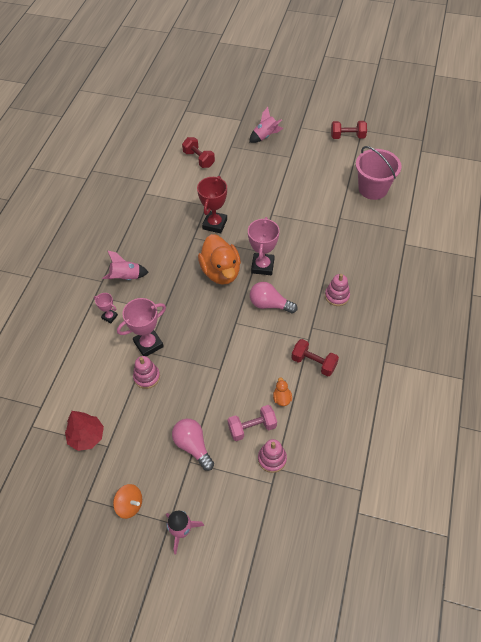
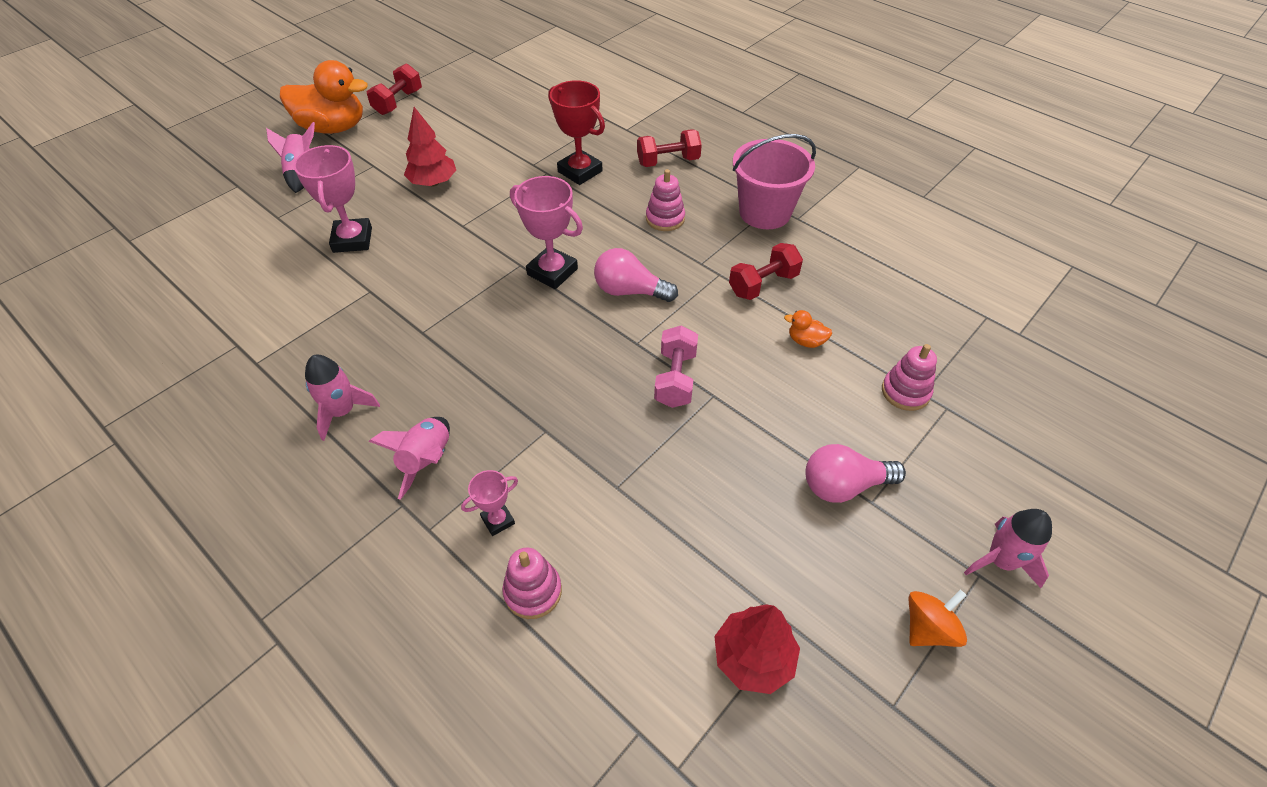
camera: 65 degrees left, 5 degrees down
pink trophy [117,298,166,357] -> pink trophy moved to [294,145,372,253]
pink stacking toy [133,356,160,389] -> pink stacking toy moved to [502,548,562,619]
red dumbbell [182,137,215,168] -> red dumbbell moved to [637,129,702,167]
red trophy [197,176,227,233] -> red trophy moved to [548,80,605,185]
orange duck [198,234,241,285] -> orange duck moved to [280,60,368,134]
pink dumbbell [228,405,277,441] -> pink dumbbell moved to [654,326,698,408]
pink light bulb [250,282,297,313] -> pink light bulb turned 60 degrees clockwise [594,248,678,302]
pink bucket [356,146,401,200] -> pink bucket moved to [733,134,816,229]
none -> pink rocket [305,355,380,441]
none -> red tree [404,107,456,186]

